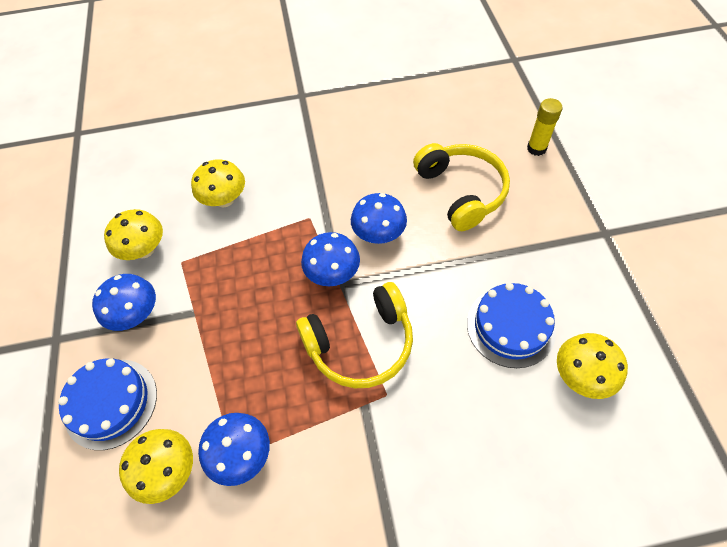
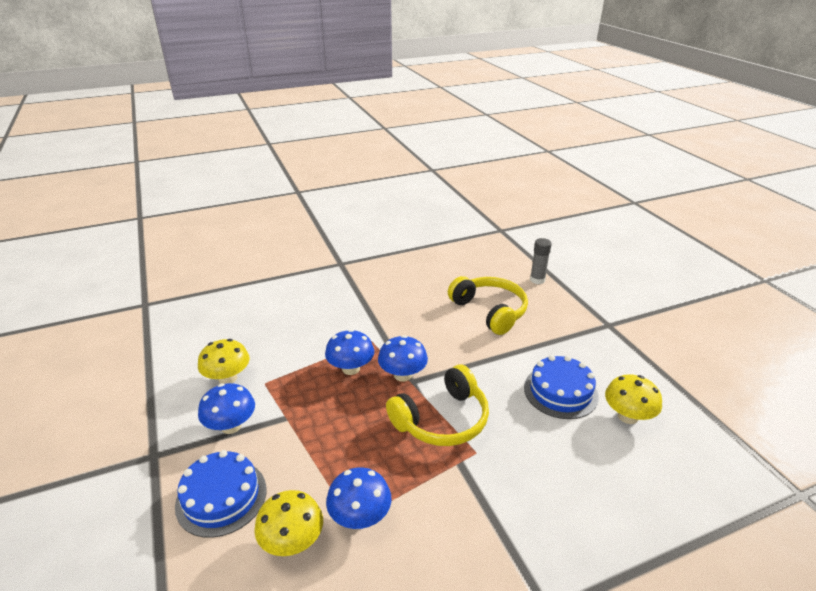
camera: 15 degrees left, 25 degrees down
yellow mushroom [191,159,245,208] -> none
blue mushroom [351,193,407,244] -> blue mushroom moved to [325,329,374,375]
yellow glue stick [527,98,562,156] -> grey glue stick [530,238,552,284]

